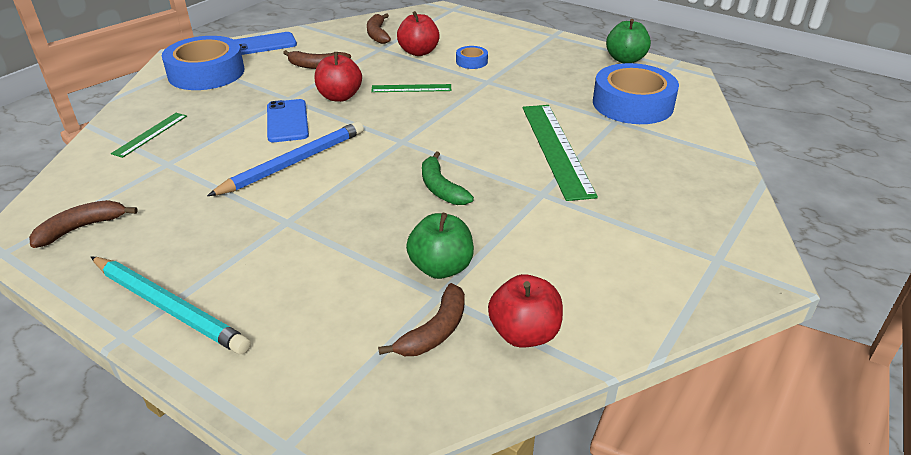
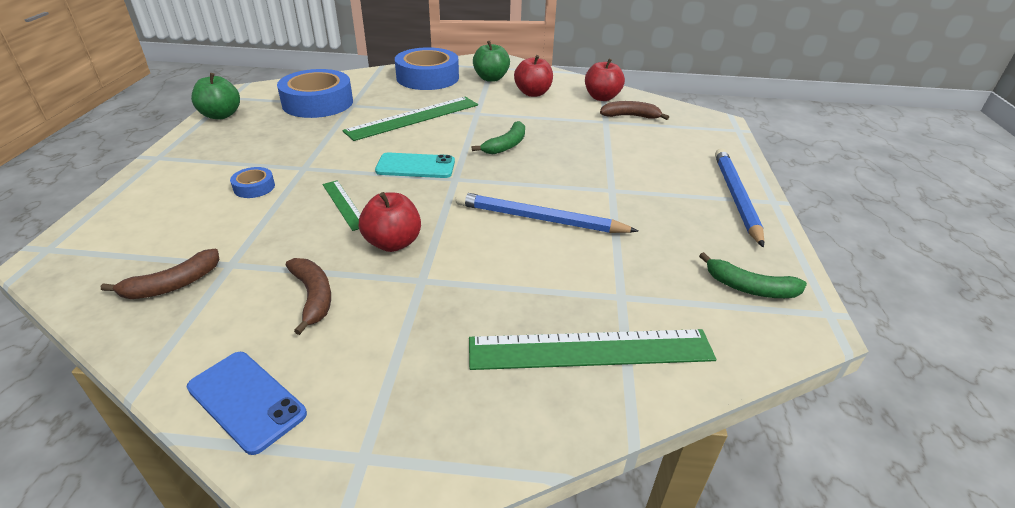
camera: 120 degrees left, 0 degrees up
brown banana [29,200,138,248] -> green banana [699,252,807,298]
turquoise pencil [91,256,251,354] -> blue pencil [715,148,764,248]
green ruler [111,113,187,158] -> green ruler [469,329,716,370], size x1.92
blue tape [162,36,244,90] -> blue tape moved to [395,47,459,90]
blue phone [267,99,309,142] -> none
red apple [397,11,440,56] -> red apple moved to [514,55,553,97]
green apple [406,213,474,279] -> green apple moved to [473,41,510,82]
none -> turquoise phone [375,152,455,178]

